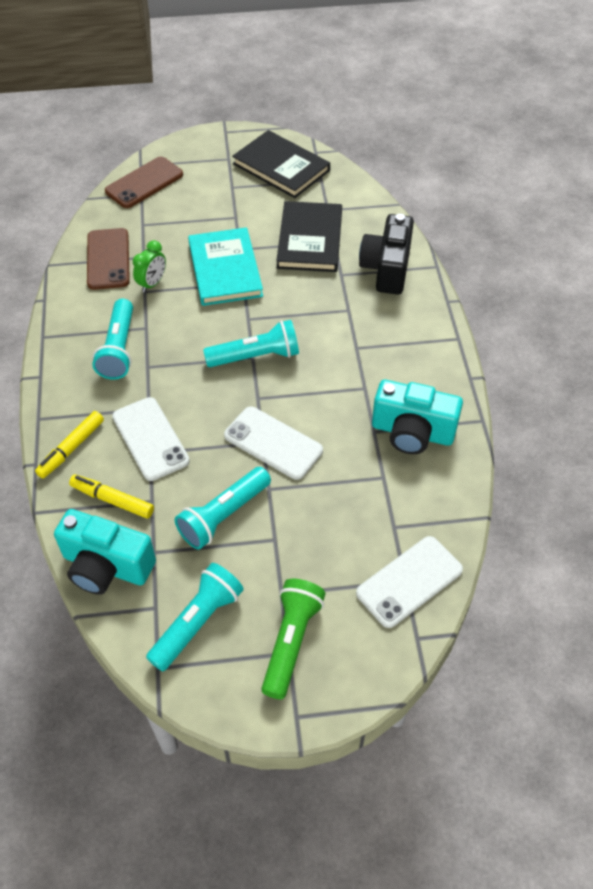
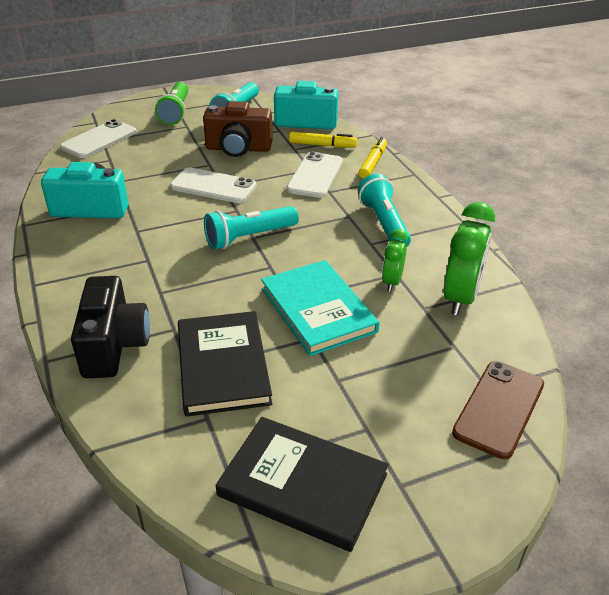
camera: 165 degrees right, 15 degrees down
brown phone [87,228,130,290] -> green clock [444,202,495,315]
white phone [112,397,190,481] -> white phone turned 60 degrees clockwise [286,152,343,198]
turquoise flashlight [175,467,271,549] -> brown camera [203,101,273,157]

